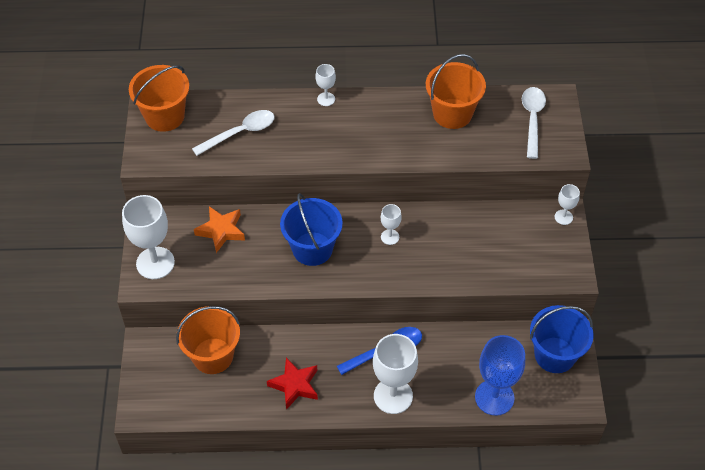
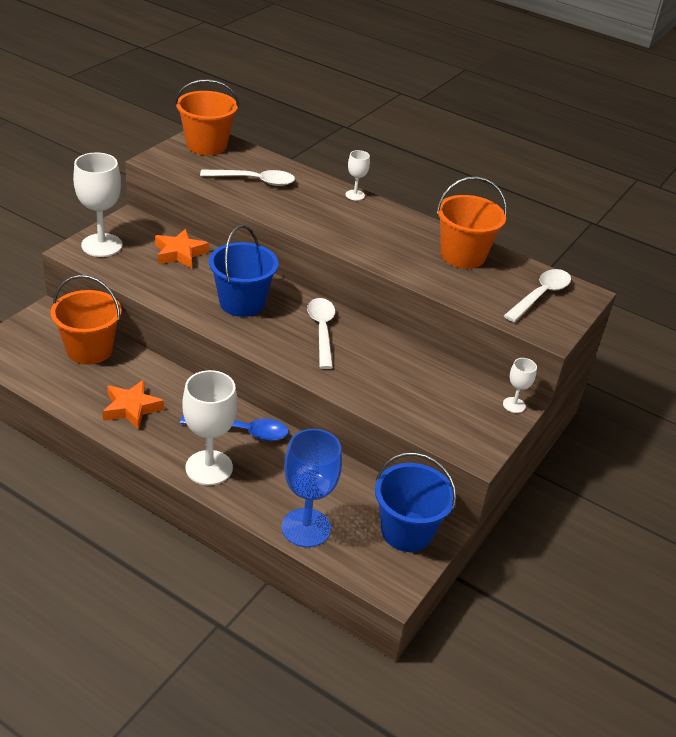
camera: 30 degrees right, 15 degrees down
red star [267,357,318,410] -> orange star [103,380,164,430]
white goblet [381,204,402,245] -> white spoon [307,298,335,369]

